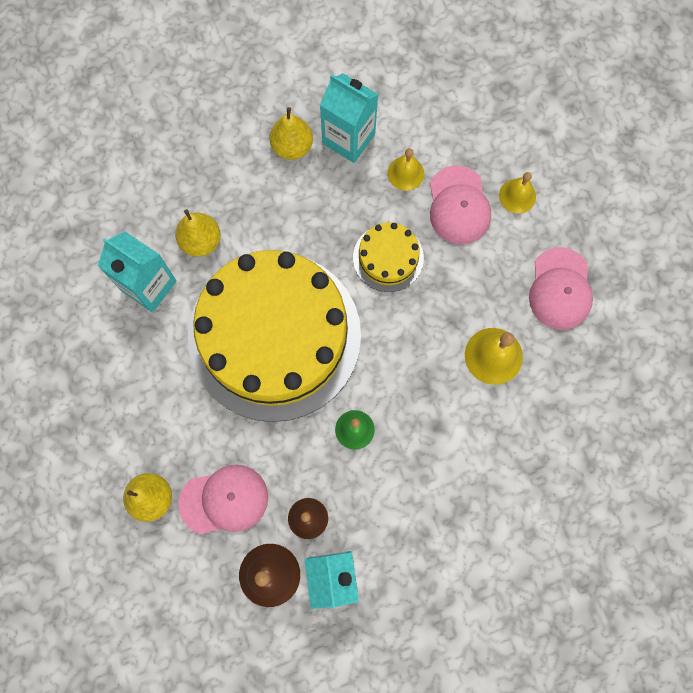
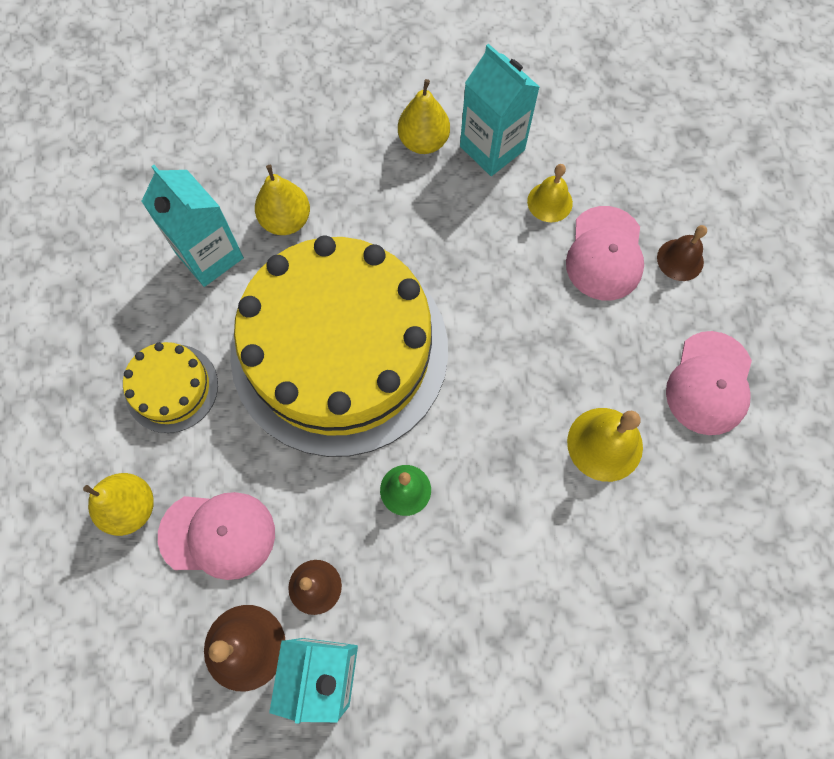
camera: 15 degrees right, 5 degrees down
yellow cake [353,222,424,292] -> yellow cake moved to [123,342,218,433]
yellow bell [499,172,536,213] -> brown bell [657,225,707,281]

